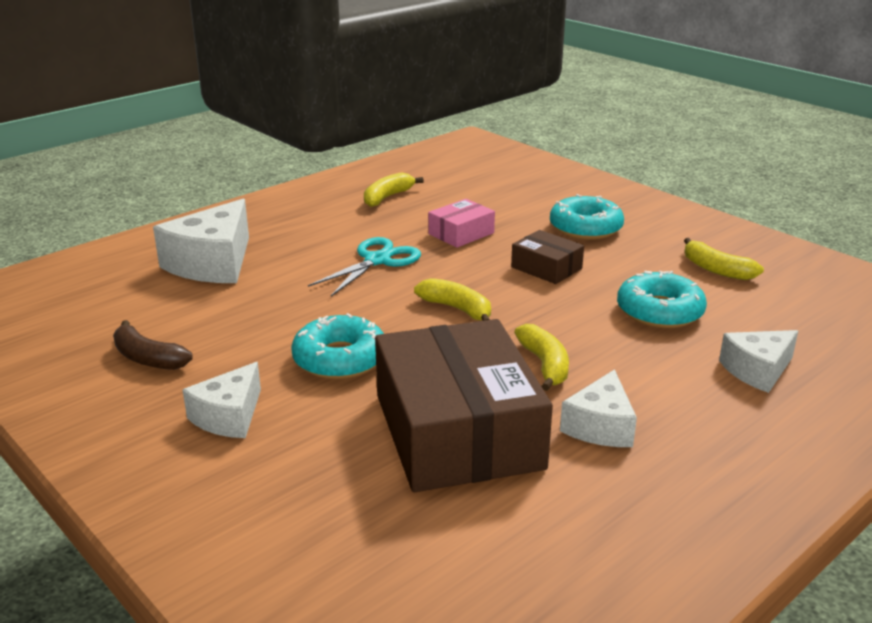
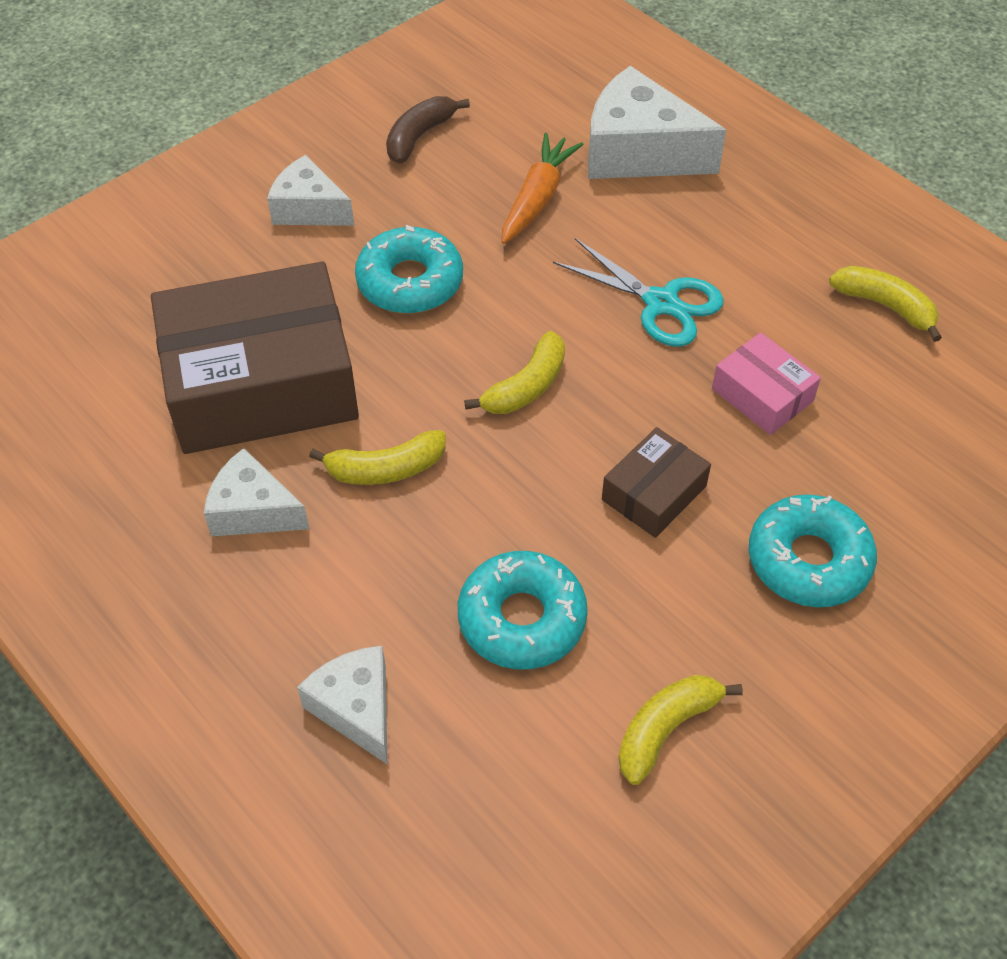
camera: 90 degrees right, 25 degrees up
none -> orange carrot [501,133,584,244]

